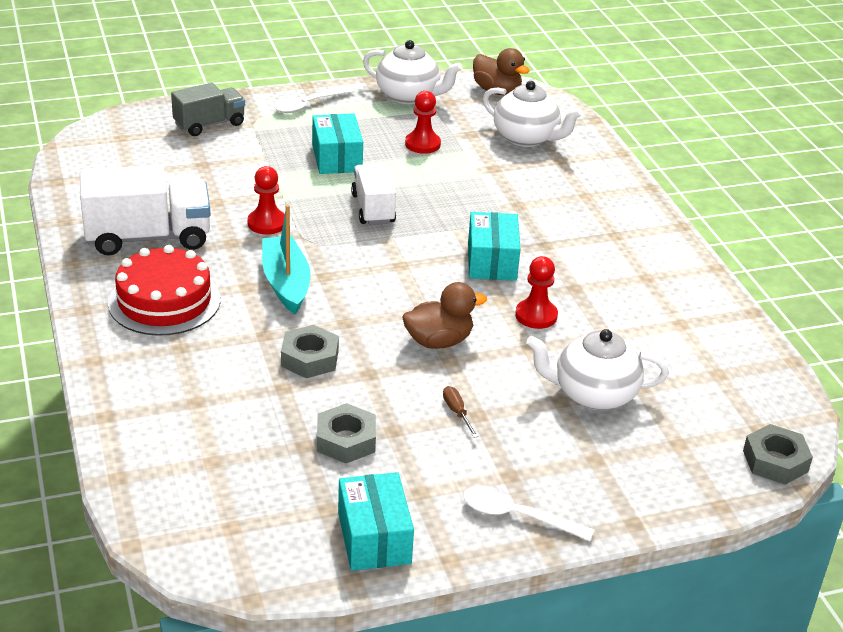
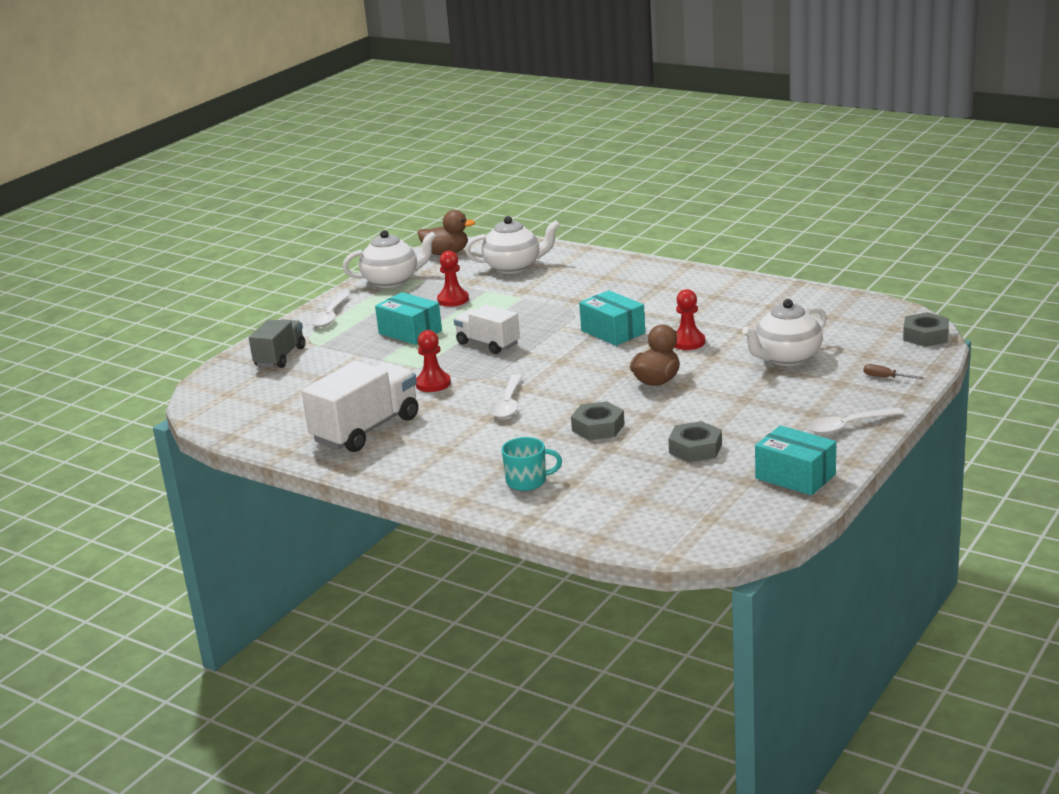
camera: 35 degrees left, 10 degrees down
red cake [108,245,220,336] -> none
turquoise boat [262,205,311,314] -> white spoon [490,375,522,418]
brown screwdriver [443,386,478,438] -> brown screwdriver moved to [864,364,924,379]
none -> turquoise mug [501,437,562,491]

